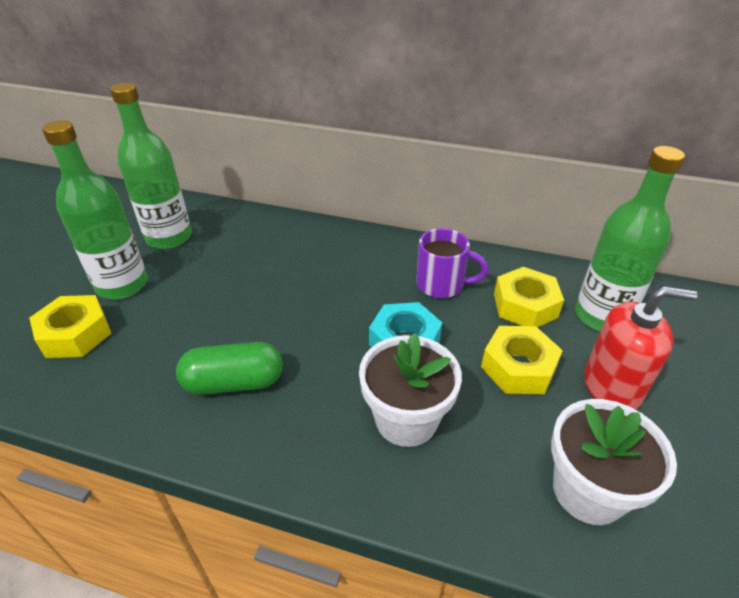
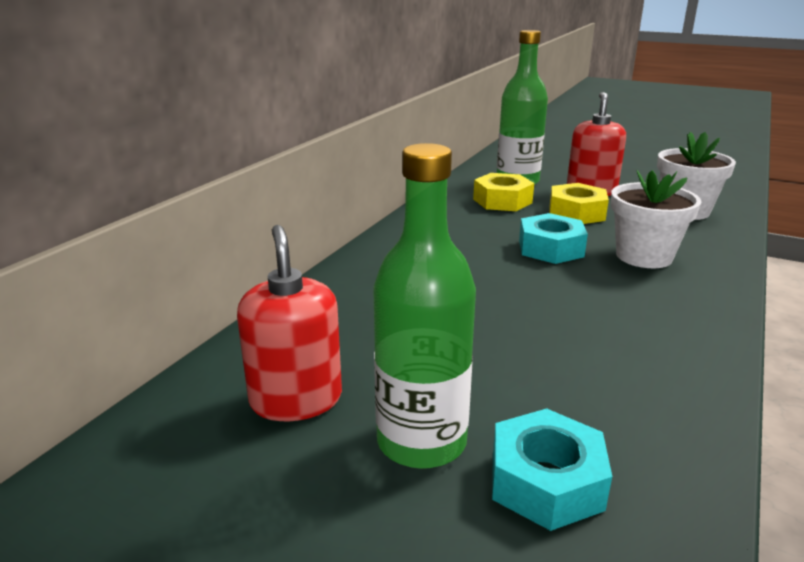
camera: 80 degrees left, 15 degrees down
yellow nut [29,295,112,358] -> turquoise nut [492,408,612,531]
green bottle [110,83,192,249] -> red soap dispenser [237,225,342,421]
green capsule [176,342,283,395] -> none
purple mug [416,228,489,298] -> none

